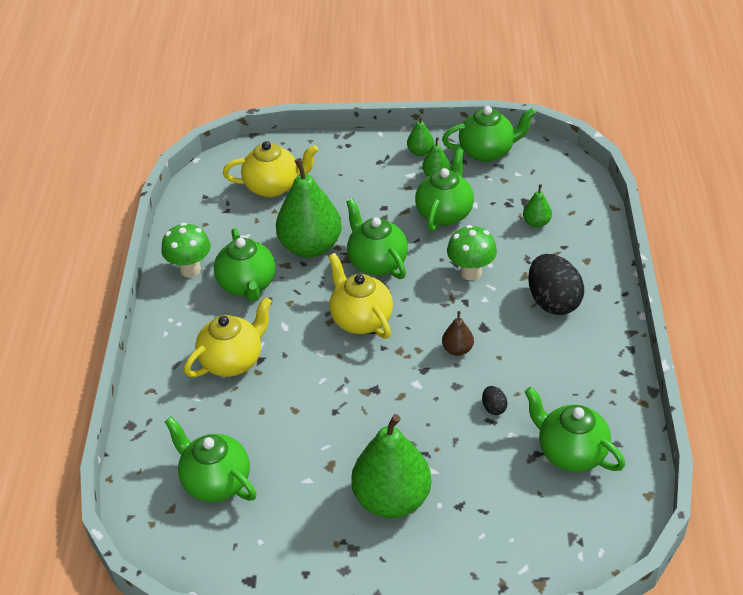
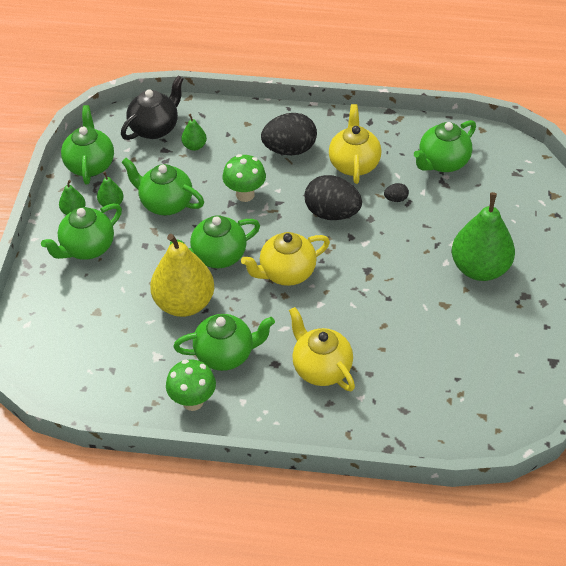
camera: 85 degrees left, 5 degrees up
green teapot [165,417,257,502] -> green teapot moved to [41,203,122,260]
yellow teapot [223,141,318,197] -> yellow teapot moved to [329,104,381,184]
green pear [276,158,342,258] -> yellow pear [150,234,214,317]
brown pear [442,311,474,356] -> black egg [305,175,362,220]
none -> black teapot [121,76,183,140]

